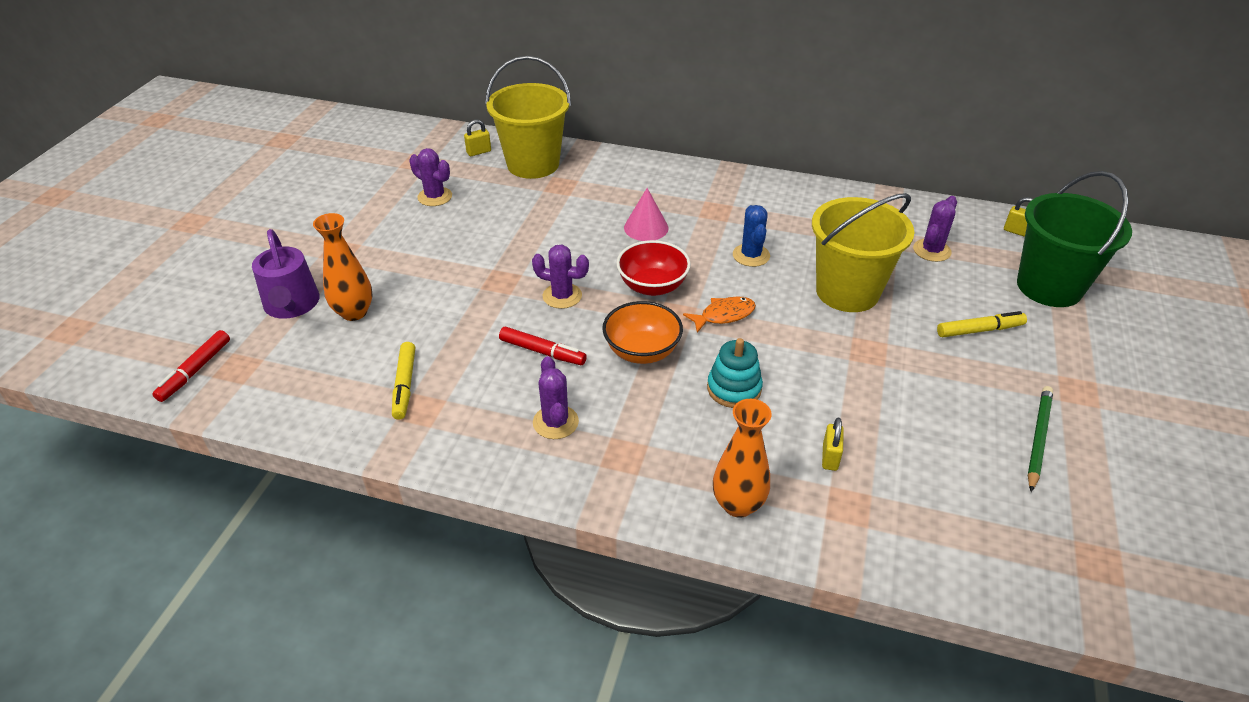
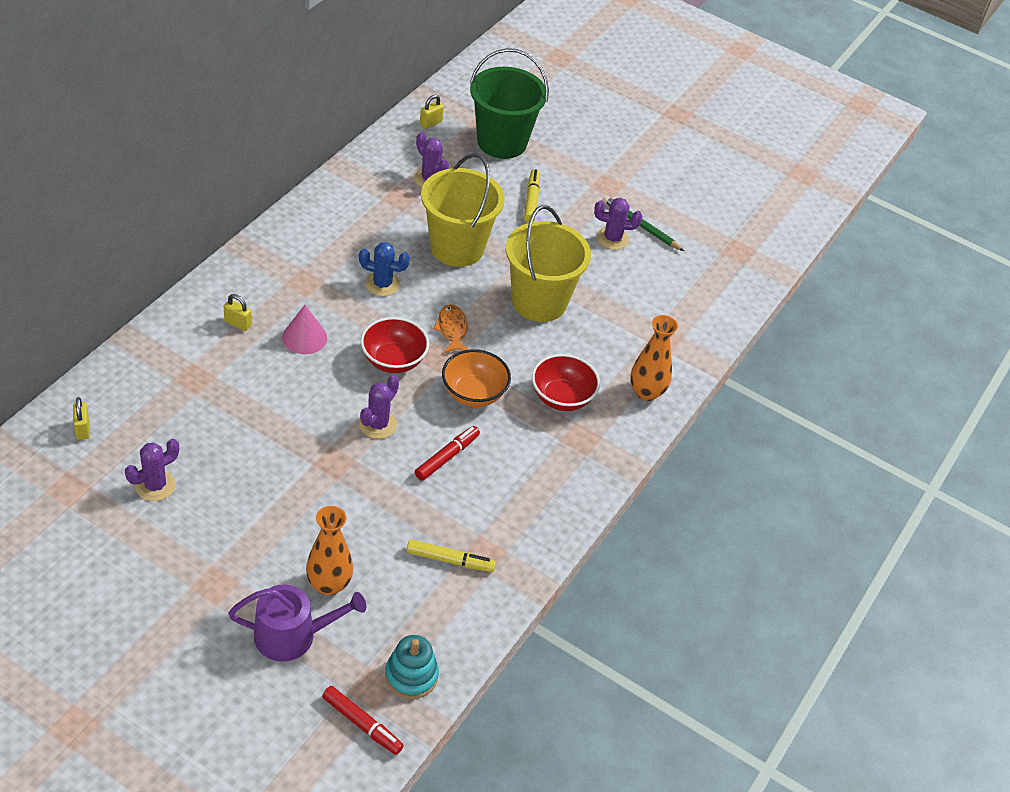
camera: 80 degrees left, 5 degrees up
yellow bucket [485,56,571,179] -> yellow bucket moved to [505,205,591,322]
purple cactus [533,356,579,439] -> purple cactus moved to [594,198,642,250]
turquoise stacking toy [707,338,763,408] -> turquoise stacking toy moved to [385,635,439,699]
yellow padlock [822,418,844,471] -> yellow padlock moved to [224,294,252,331]
none -> red bowl [532,354,600,411]

